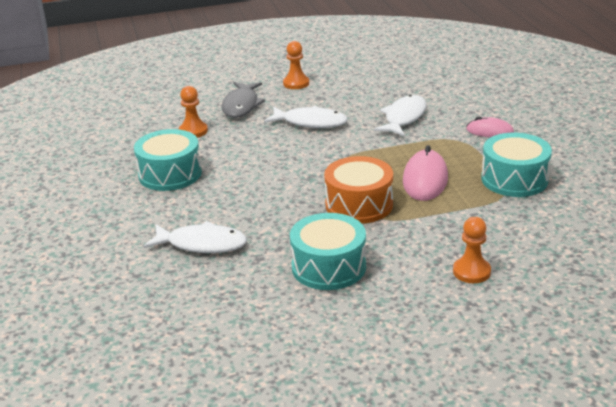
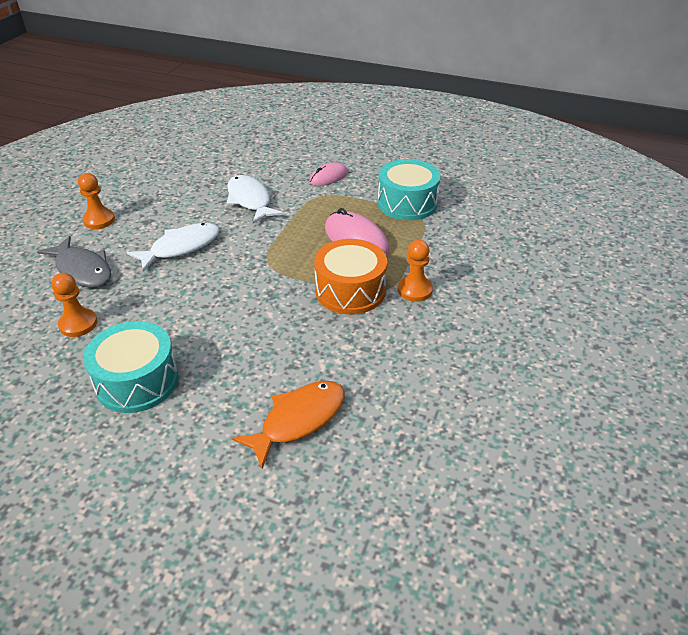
camera: 55 degrees left, 10 degrees up
white fish [143,221,247,253] -> orange fish [232,381,345,469]
turquoise drum [290,213,366,290] -> none
orange pawn [453,217,491,283] -> orange pawn moved to [398,240,433,302]

